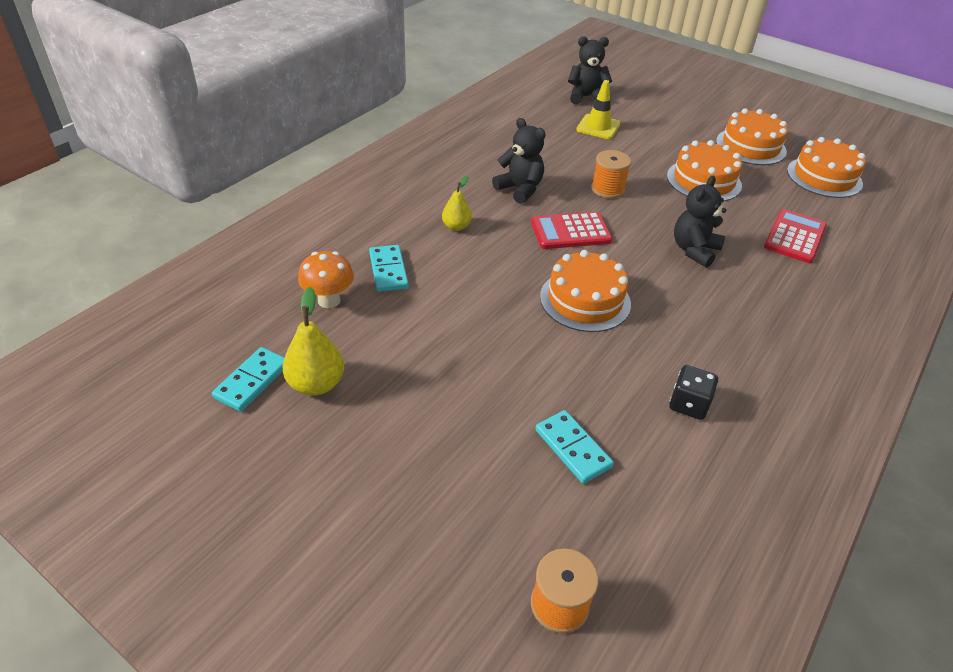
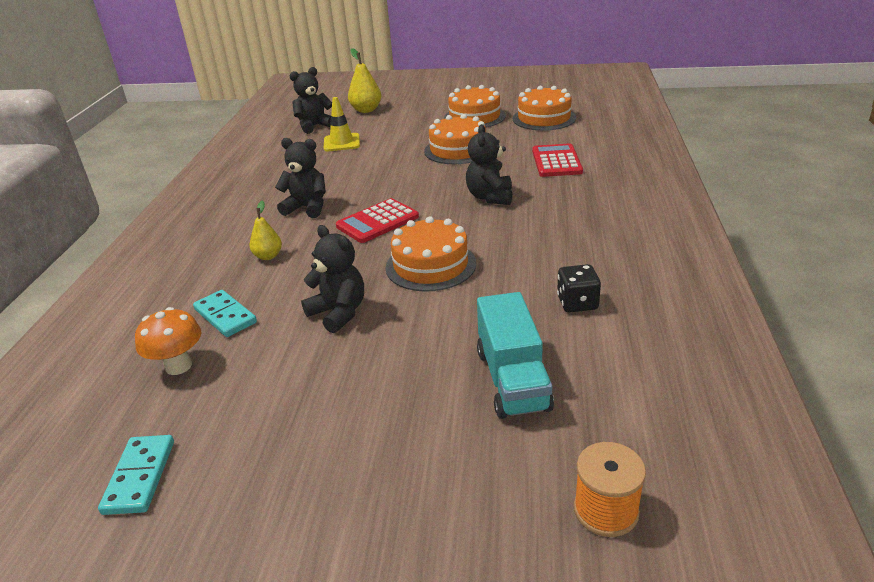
camera: 25 degrees left, 10 degrees down
yellow pear [283,287,344,396] -> yellow pear moved to [348,48,381,113]
turquoise domino [535,410,614,484] -> turquoise truck [477,292,554,419]
orange spool [591,150,631,198] -> none
none -> black teddy bear [301,225,364,333]

